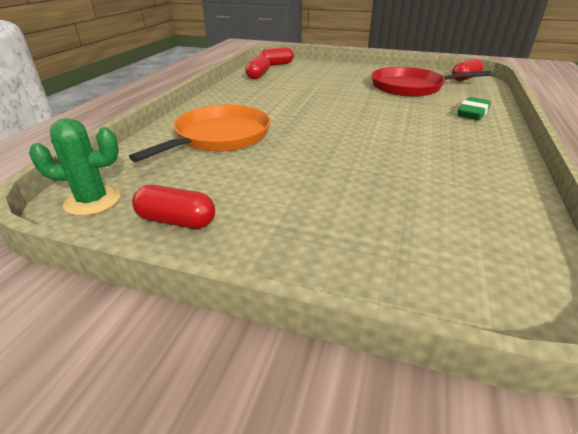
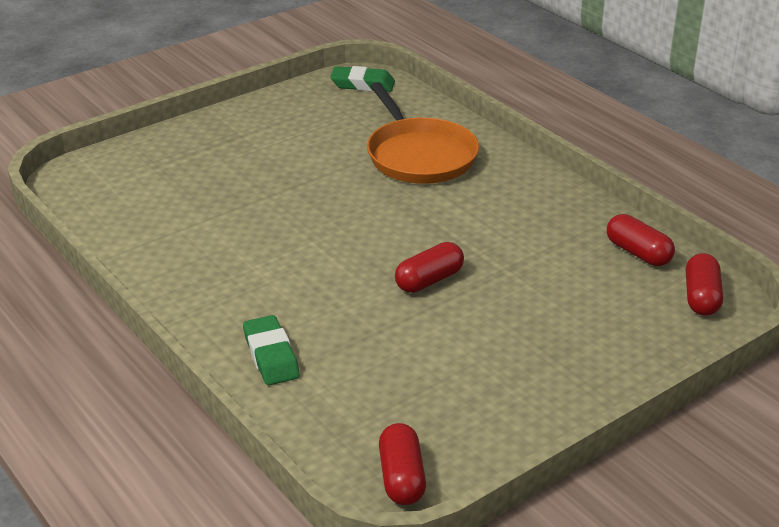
camera: 125 degrees right, 0 degrees up
green cactus [29,118,121,216] -> green eraser [330,66,395,92]
red capsule [132,185,215,229] -> red capsule moved to [395,242,464,293]
red pan [371,67,492,97] -> none

